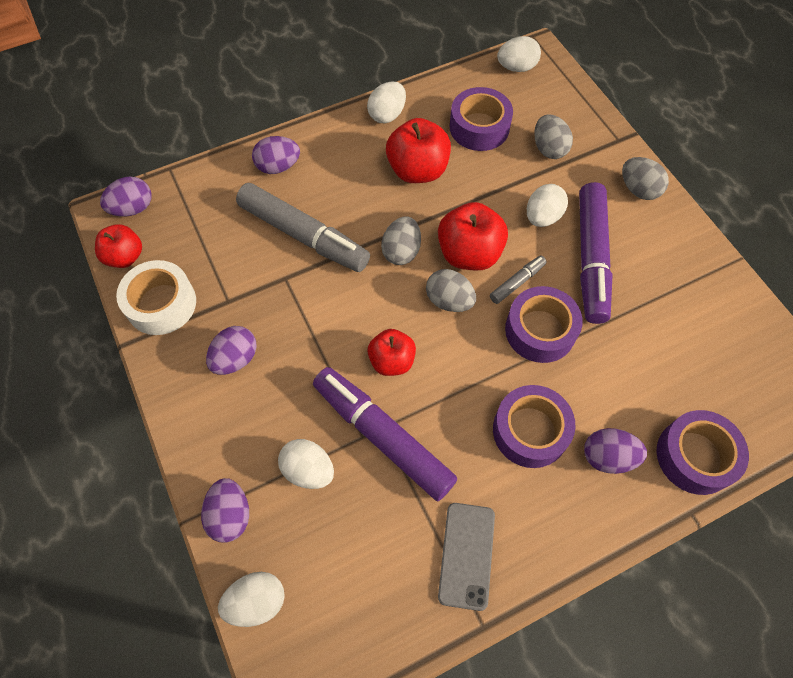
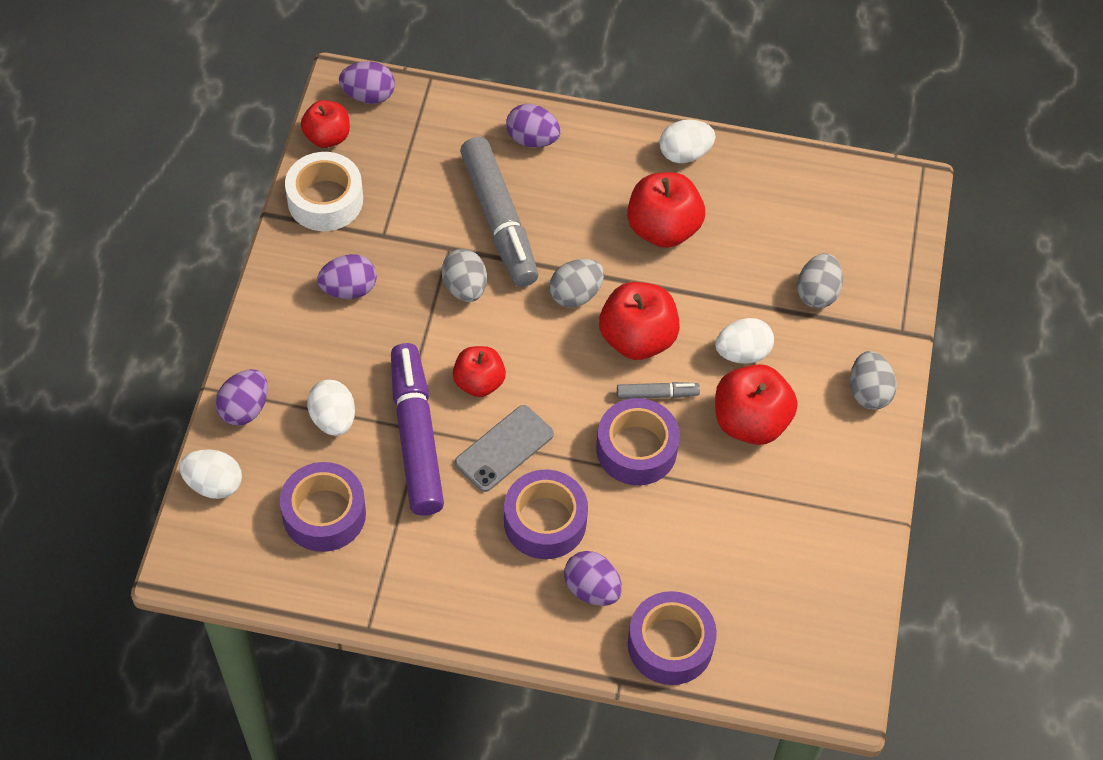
camera: 35 degrees right, 5 degrees down
grey egg [426,269,476,312] -> grey egg moved to [442,249,487,302]
grey phone [438,503,495,611] -> grey phone moved to [455,405,554,492]
purple tape [450,87,513,151] -> purple tape moved to [280,462,366,552]
white egg [497,36,541,72] -> none
purple marker [579,182,613,324] -> red apple [715,364,797,445]

